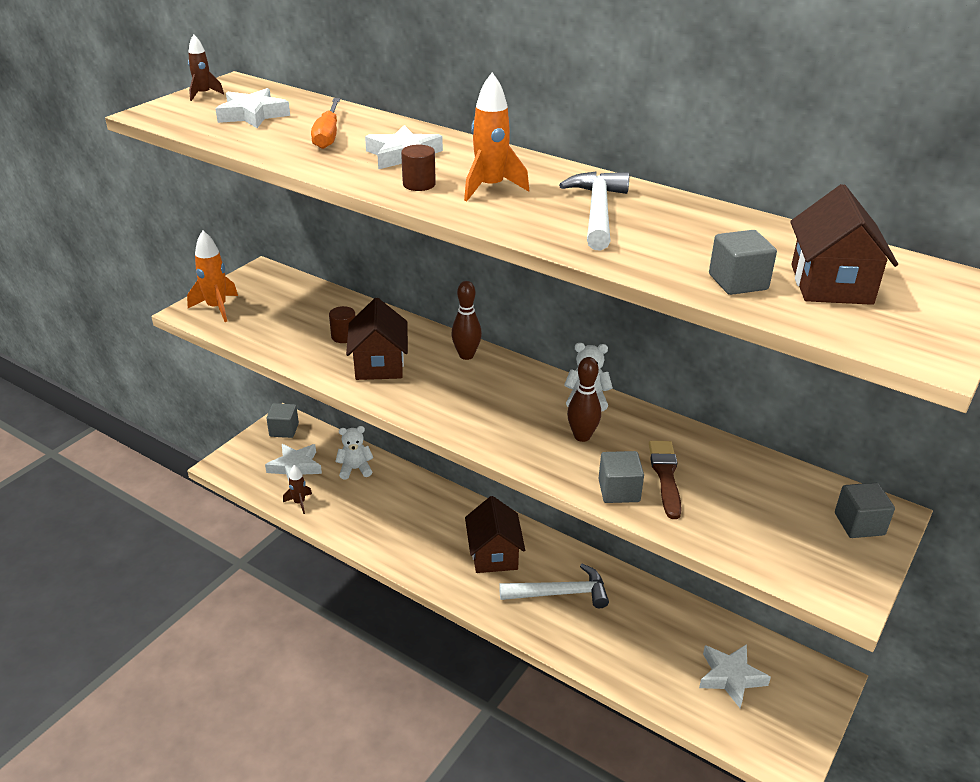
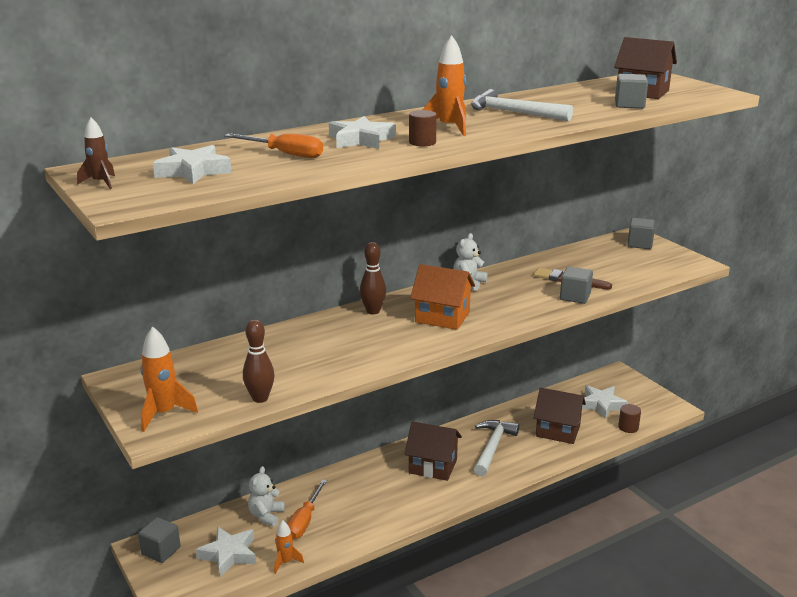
camera: 65 degrees left, 10 degrees down
brown rocket [283,465,312,514] -> orange rocket [274,520,304,574]
brown cylinder [329,306,355,343] -> brown cylinder moved to [618,404,641,433]
brown house [346,298,408,380] -> brown house moved to [533,388,586,444]
brown bowling pin [567,357,601,442] -> brown bowling pin moved to [243,319,274,403]
none -> orange screwdriver [287,479,327,540]
none -> orange house [410,264,475,330]

